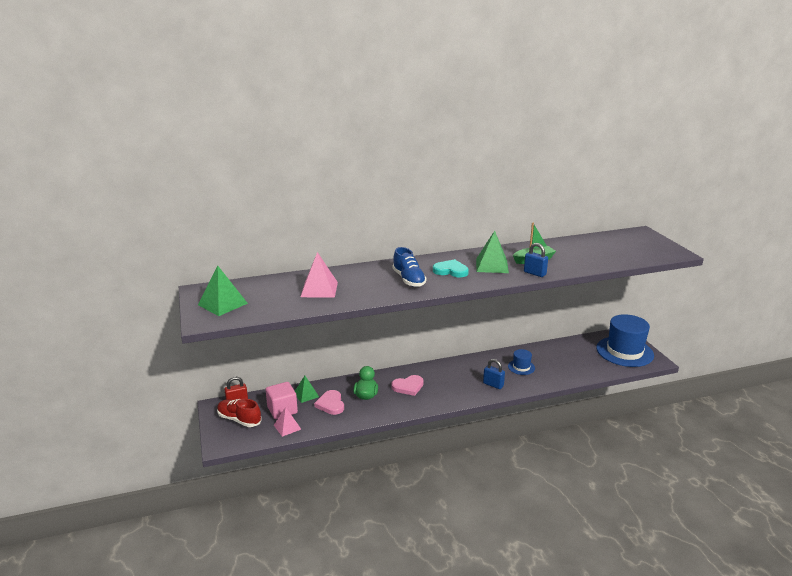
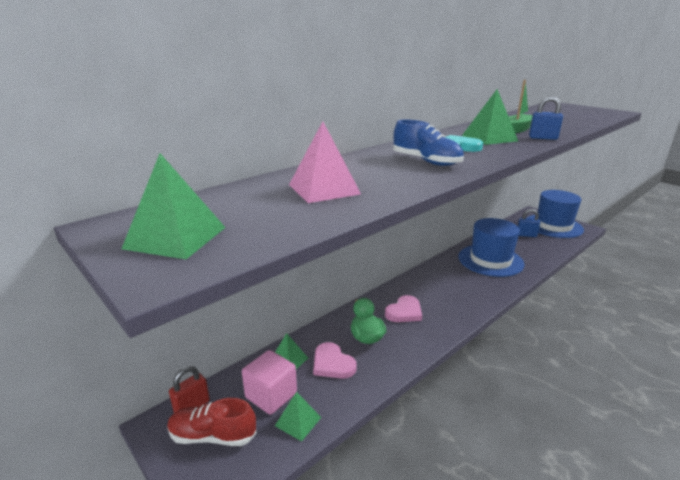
camera: 25 degrees left, 0 degrees up
pink pyramid [274,407,301,437] -> green pyramid [275,392,322,442]
blue padlock [483,359,505,389] -> blue padlock moved to [518,209,540,237]
blue hat [508,349,535,375] -> blue hat [459,218,525,277], size x2.13

